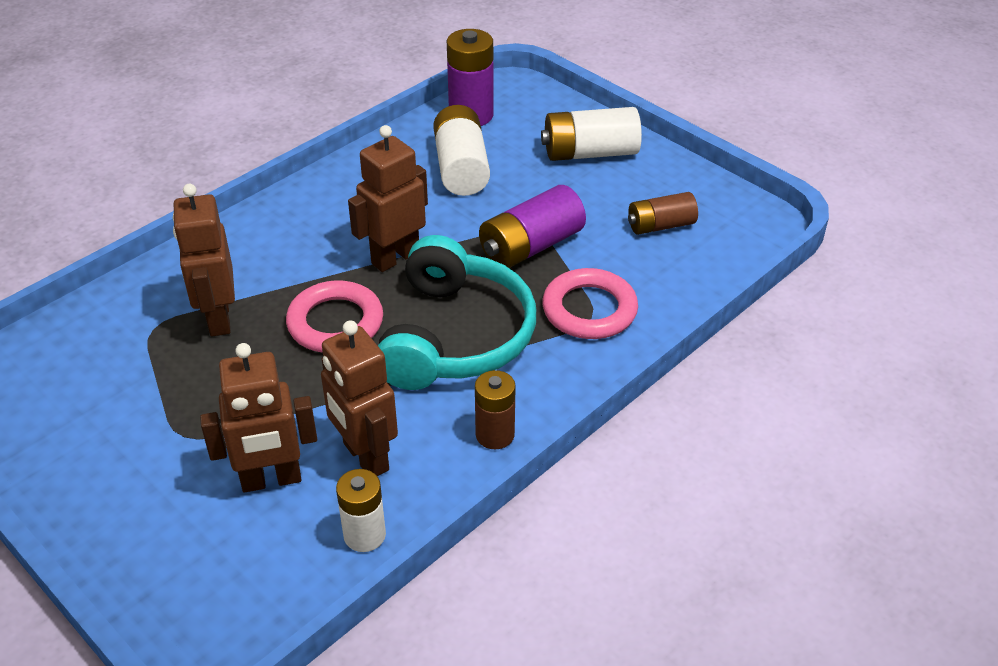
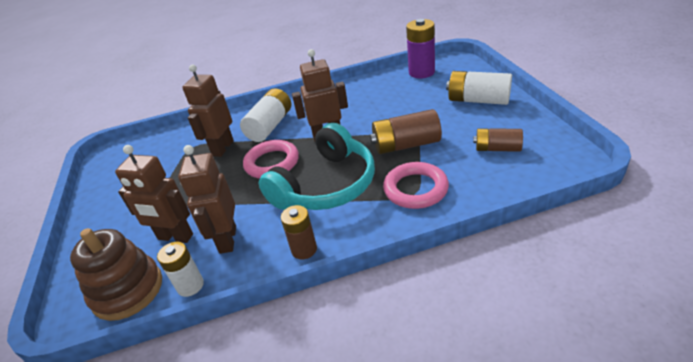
camera: 35 degrees right, 5 degrees down
white battery [433,105,490,196] -> white battery moved to [240,88,291,142]
purple battery [479,185,586,268] -> brown battery [370,109,442,154]
none -> brown stacking toy [70,228,162,321]

